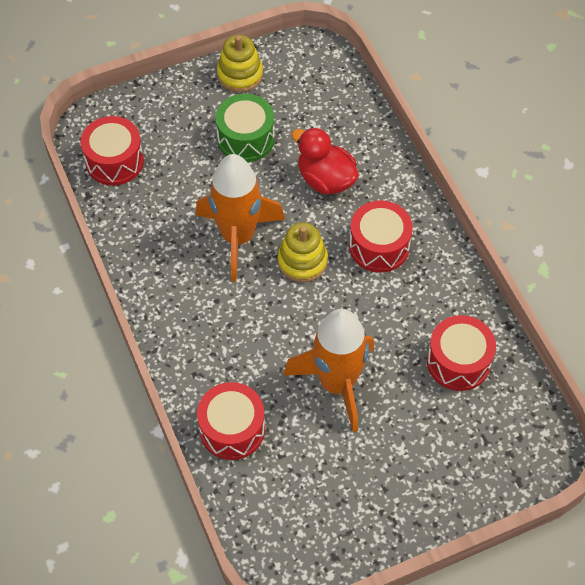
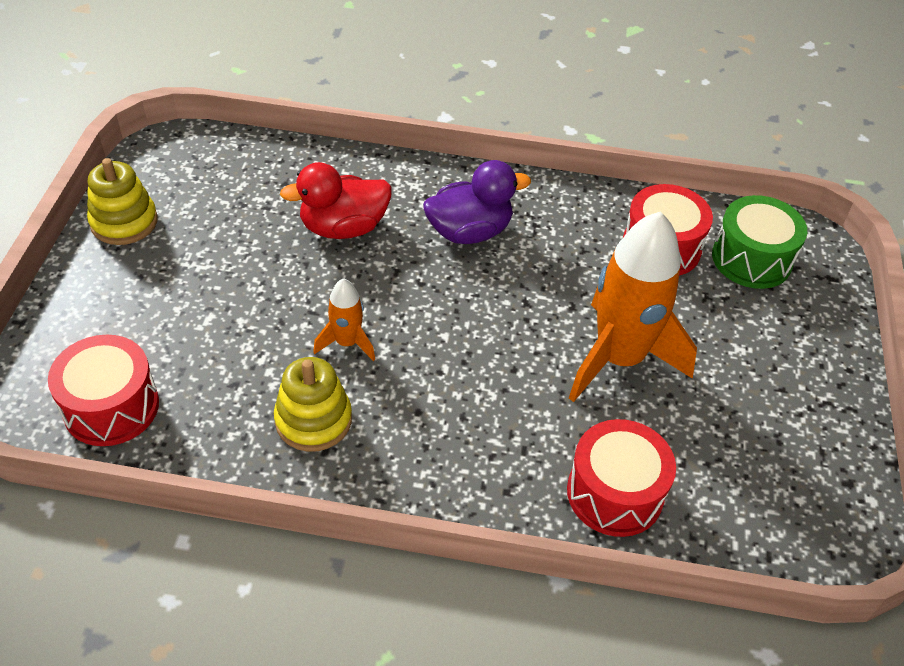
camera: 60 degrees left, 10 degrees down
orange rocket [196,154,285,282] -> orange rocket [313,278,375,361], size x0.47
green drum [215,94,275,162] -> green drum moved to [712,195,807,289]
yellow stacking toy [278,222,328,282] -> yellow stacking toy moved to [274,357,352,452]
red drum [349,200,413,273] -> purple duck [423,160,531,244]

